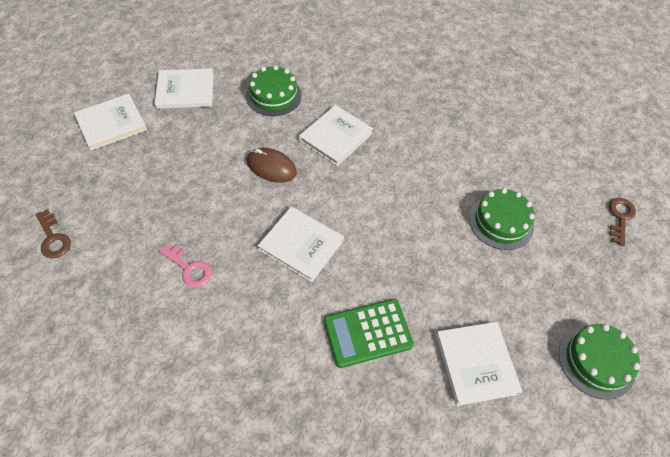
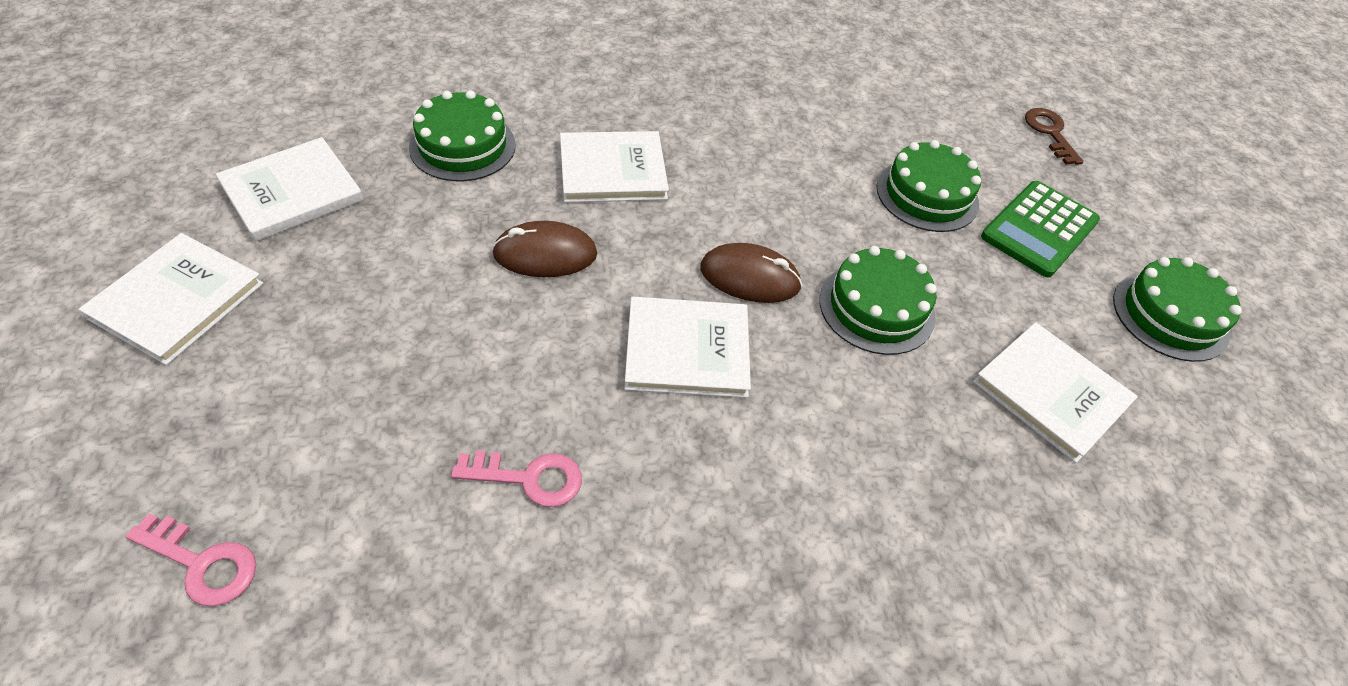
camera: 35 degrees left, 5 degrees down
brown key [35,209,71,258] -> pink key [125,513,256,606]
white book [299,105,373,166] -> white book turned 75 degrees clockwise [560,131,669,203]
green calculator [324,299,414,368] -> green calculator moved to [981,181,1100,277]
none -> brown mouse [700,243,802,303]
none -> green cake [820,246,937,355]

